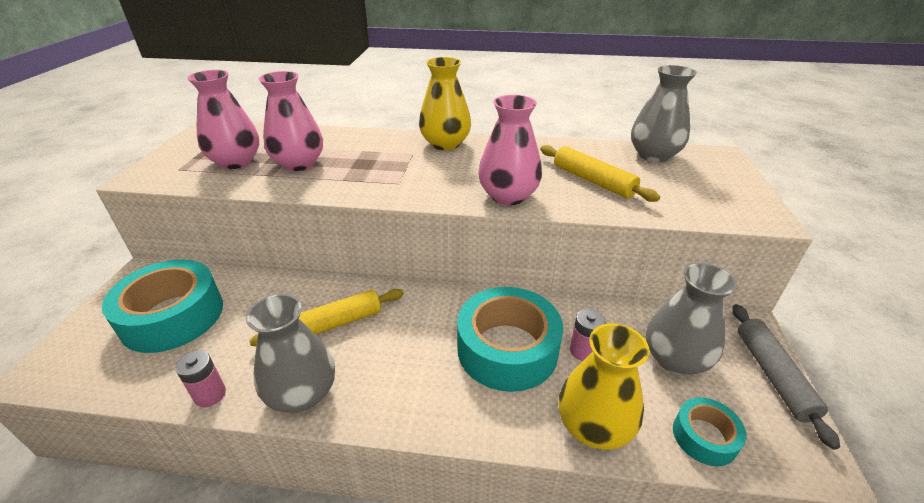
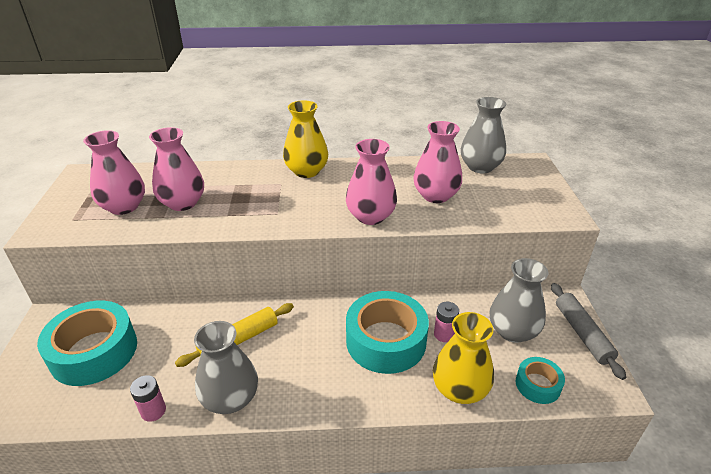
camera: 10 degrees left, 0 degrees up
yellow rolling pin [540,145,660,202] -> pink vase [413,121,462,203]

